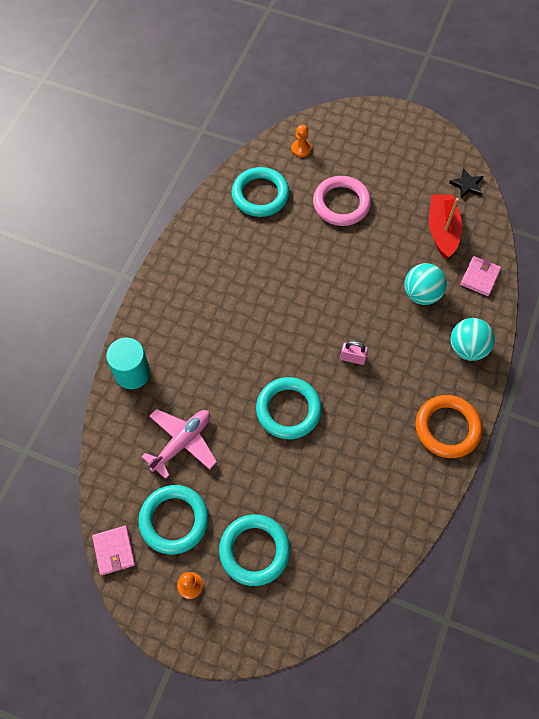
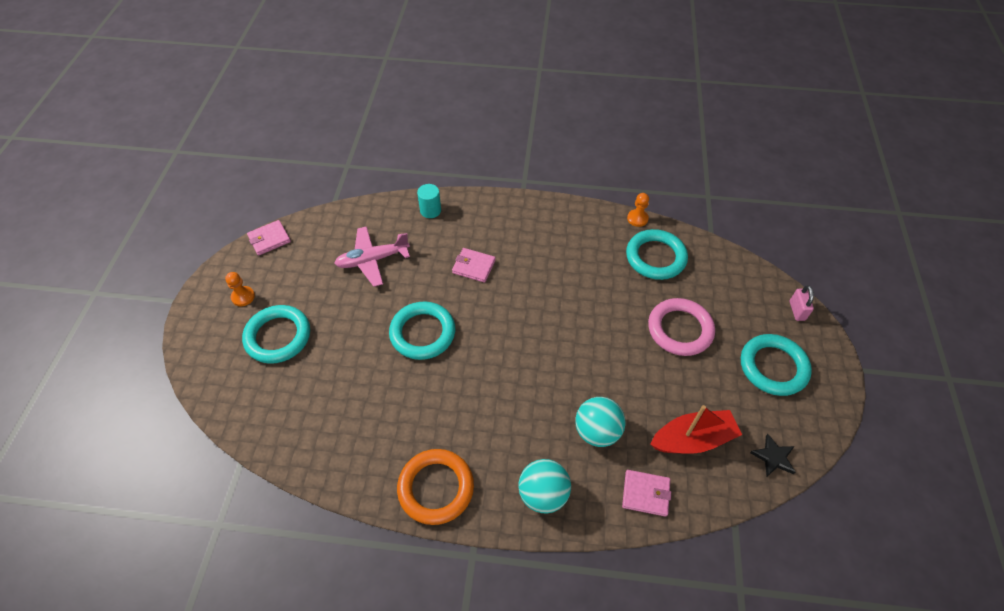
camera: 75 degrees right, 10 degrees down
turquoise cylinder [106,338,150,389] -> turquoise cylinder [417,184,441,218], size x0.66
turquoise ring [138,485,209,555] -> turquoise ring moved to [741,334,812,396]
pink plane [141,409,217,479] -> pink plane turned 135 degrees clockwise [334,226,410,287]
orange pawn [291,125,311,157] -> orange pawn moved to [627,193,649,227]
pink padlock [340,341,368,365] -> pink padlock moved to [790,285,814,321]
none -> pink wallet [452,248,496,283]

